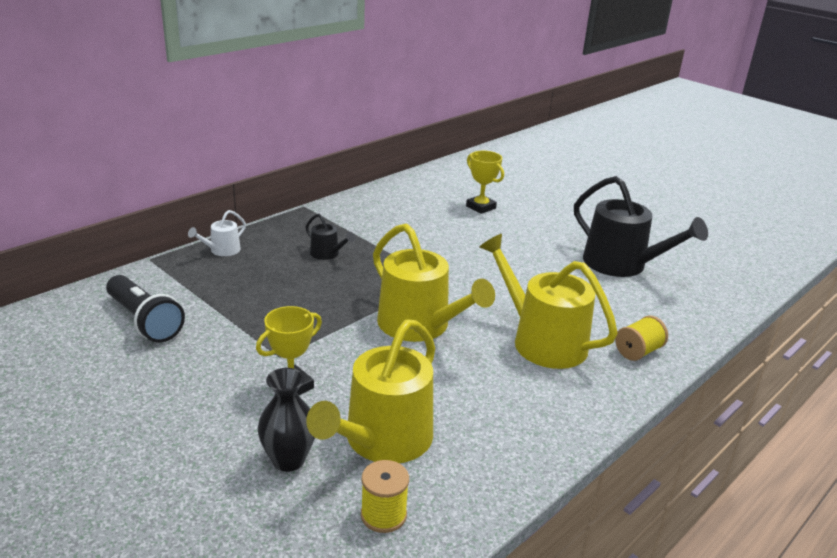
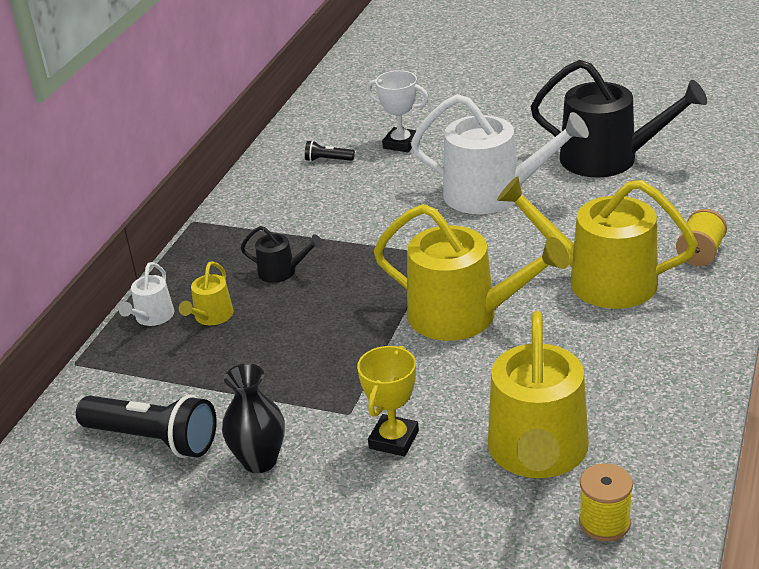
camera: 20 degrees left, 5 degrees up
black vase [258,368,315,472] -> black vase moved to [222,363,285,473]
yellow trophy [466,151,504,214] -> white trophy [367,70,429,152]
none -> yellow watering can [179,261,234,325]
none -> black flashlight [305,140,355,162]
none -> white watering can [411,94,589,214]

